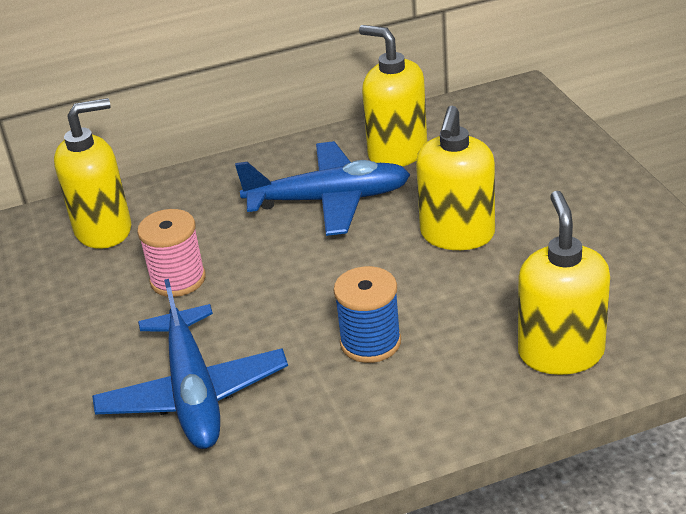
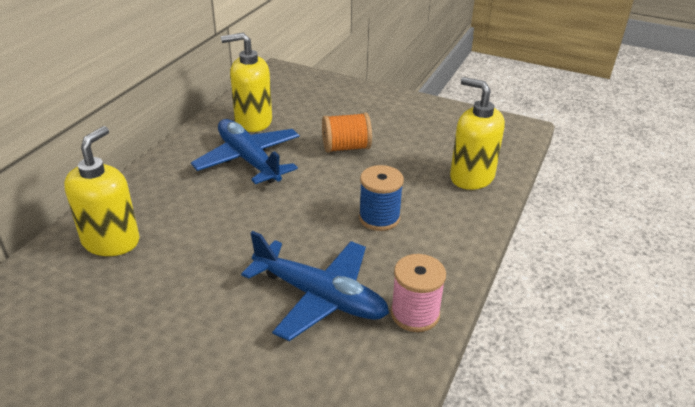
camera: 50 degrees left, 0 degrees up
pink spool [137,209,206,297] -> pink spool moved to [391,254,446,332]
blue plane [235,141,410,236] -> blue plane turned 75 degrees counterclockwise [191,119,300,184]
yellow soap dispenser [416,106,495,250] -> orange spool [322,113,372,153]

